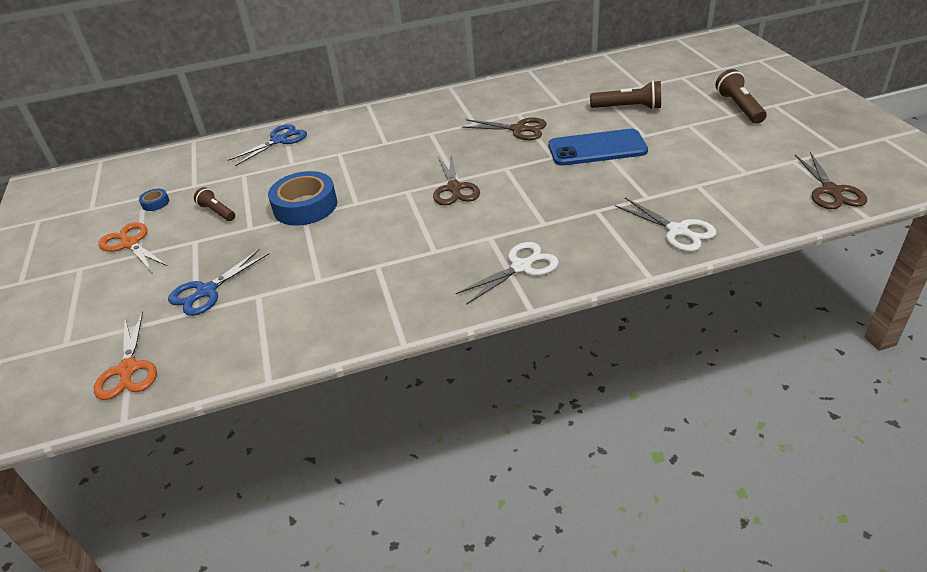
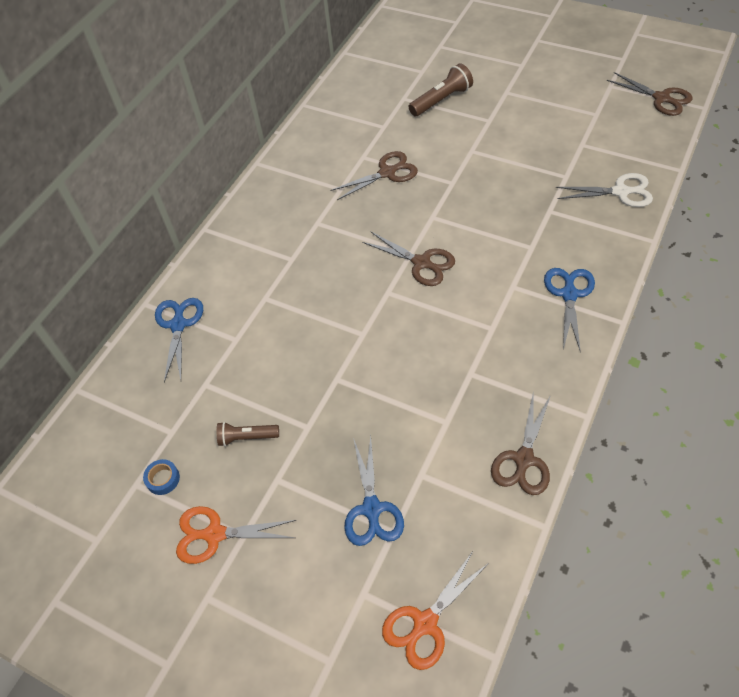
camera: 45 degrees left, 15 degrees up
orange scissors [94,311,157,400] -> orange scissors turned 105 degrees clockwise [382,551,489,670]
blue tape [268,171,337,226] -> none
white scissors [455,242,559,305] -> blue scissors [544,268,595,350]
blue phone [549,129,648,166] -> none
brown flashlight [715,69,767,124] -> none
none -> brown scissors [491,395,551,495]

